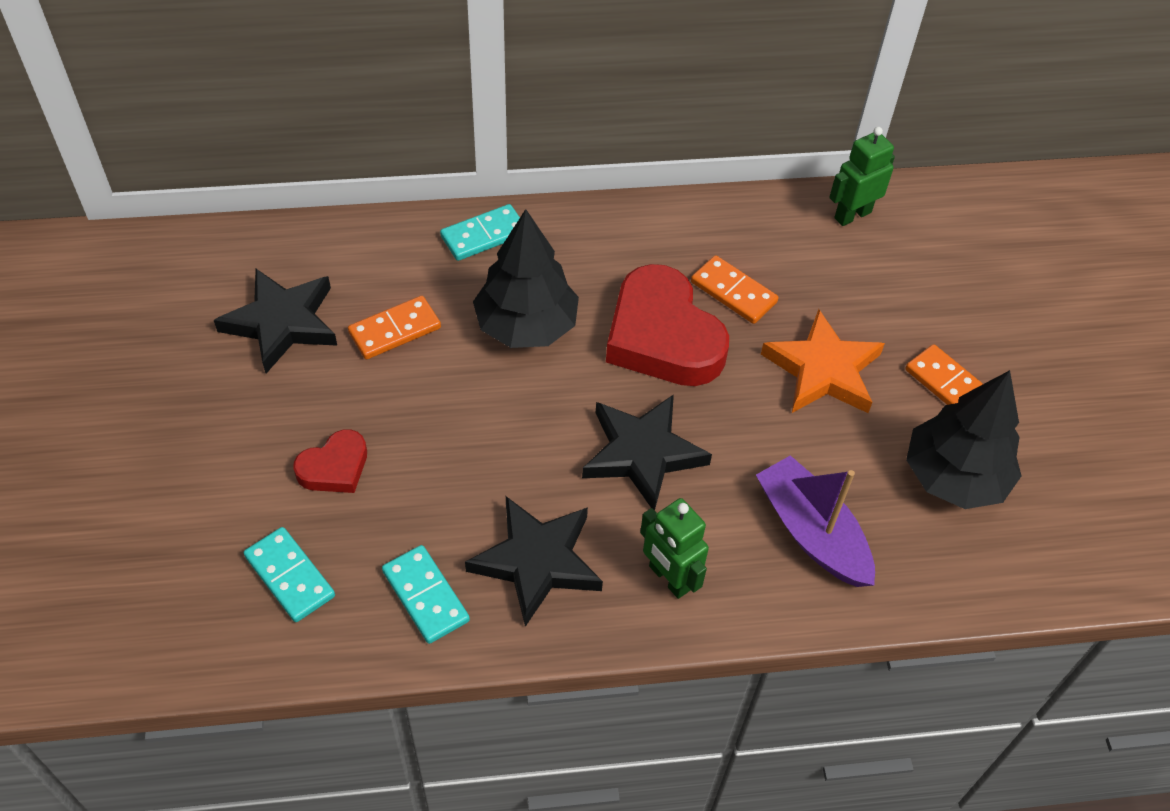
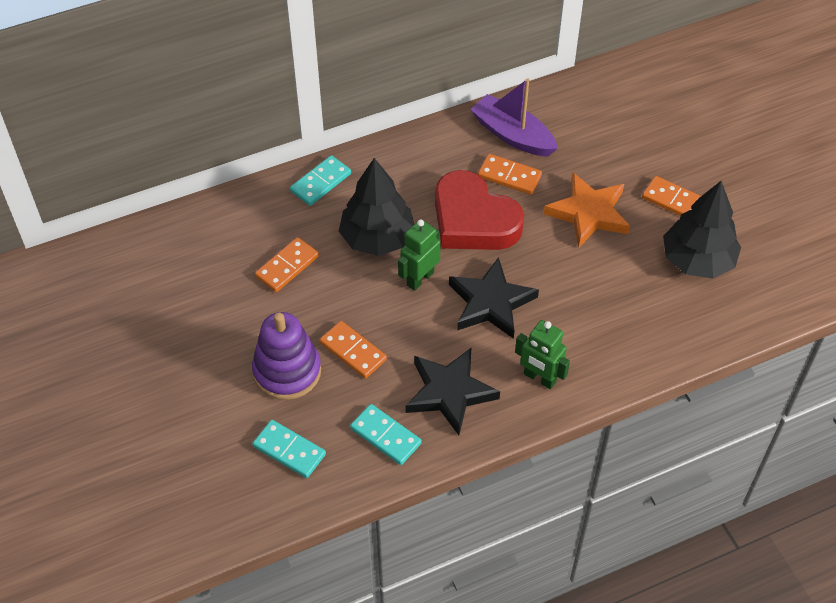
camera: 15 degrees left, 0 degrees up
black star [214,269,337,373] -> none
red heart [293,429,367,493] -> purple stacking toy [252,312,321,400]
purple boat [756,455,875,587] -> purple boat moved to [470,78,558,156]
green robot [829,127,895,226] -> green robot moved to [398,219,441,291]
none -> orange domino [320,321,387,379]

